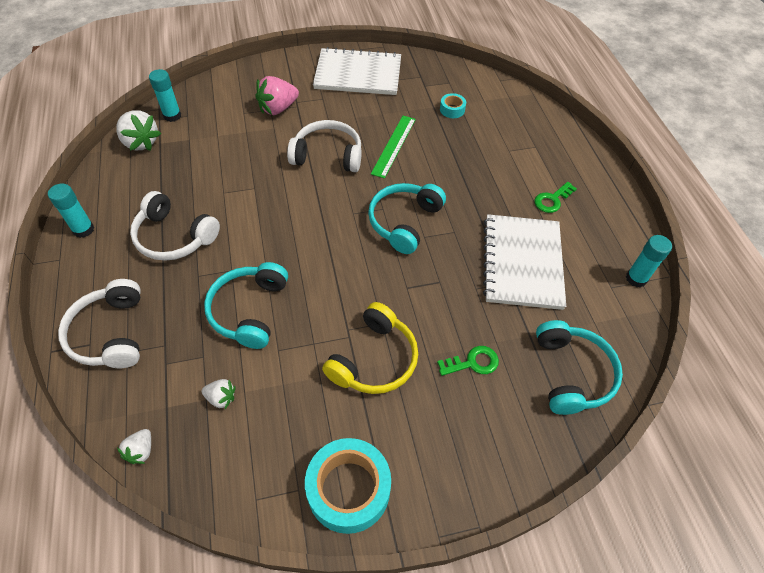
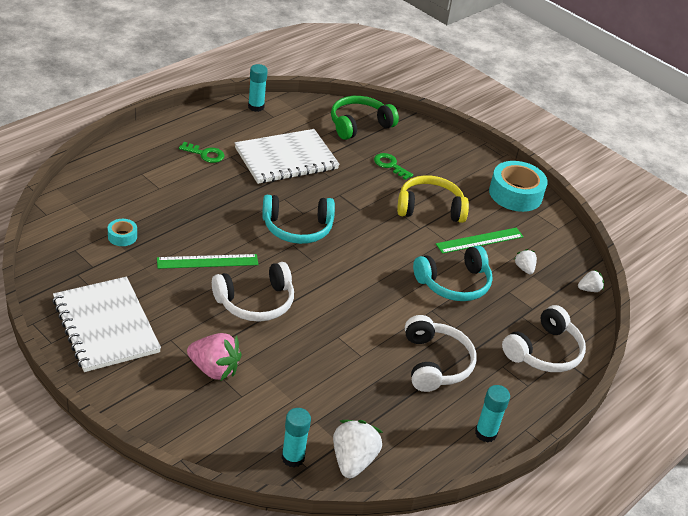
camera: 125 degrees left, 15 degrees down
white headphones [287,120,362,172] -> white headphones turned 90 degrees counterclockwise [212,262,294,322]
turquoise headphones [536,320,623,415] -> green headphones [331,96,399,140]
none -> green ruler [436,228,524,254]

